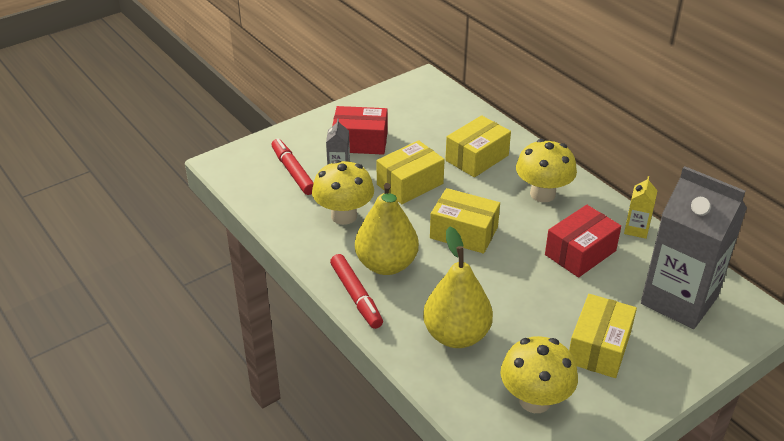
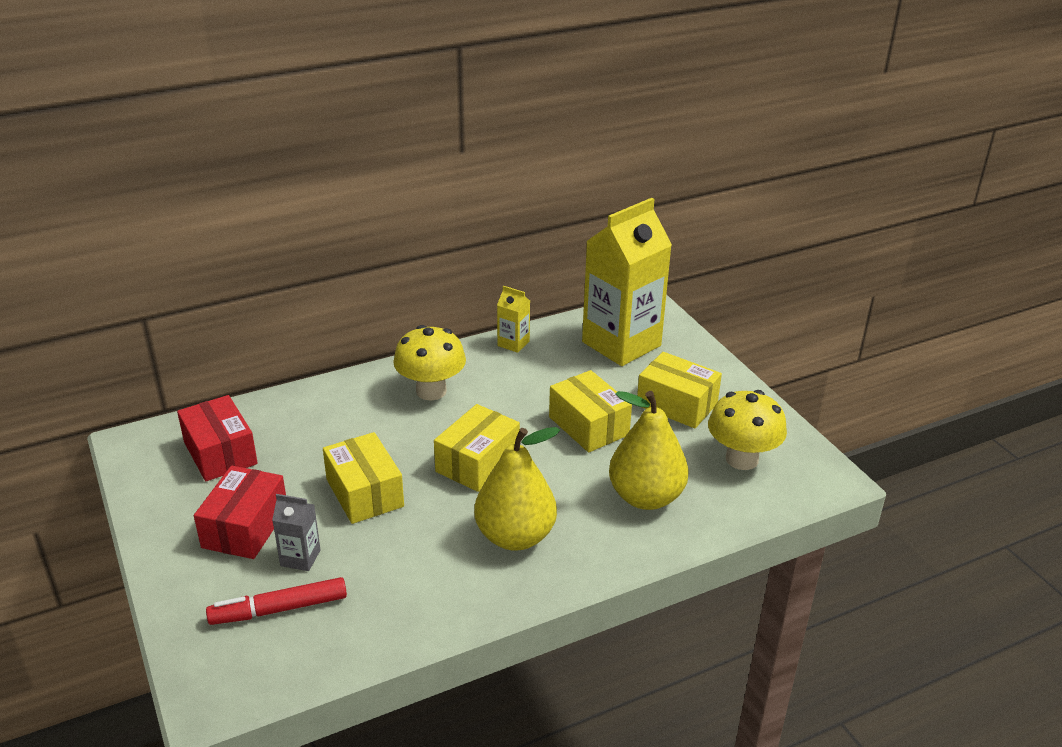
camera: 80 degrees left, 5 degrees down
yellow mushroom [312,160,374,225] -> none
red marker [330,254,383,329] -> none
yellow box [445,115,511,177] -> yellow box moved to [549,370,632,453]
red box [545,205,621,277] -> red box moved to [177,395,258,481]
grey carton [641,166,747,329] -> yellow carton [582,198,672,366]

